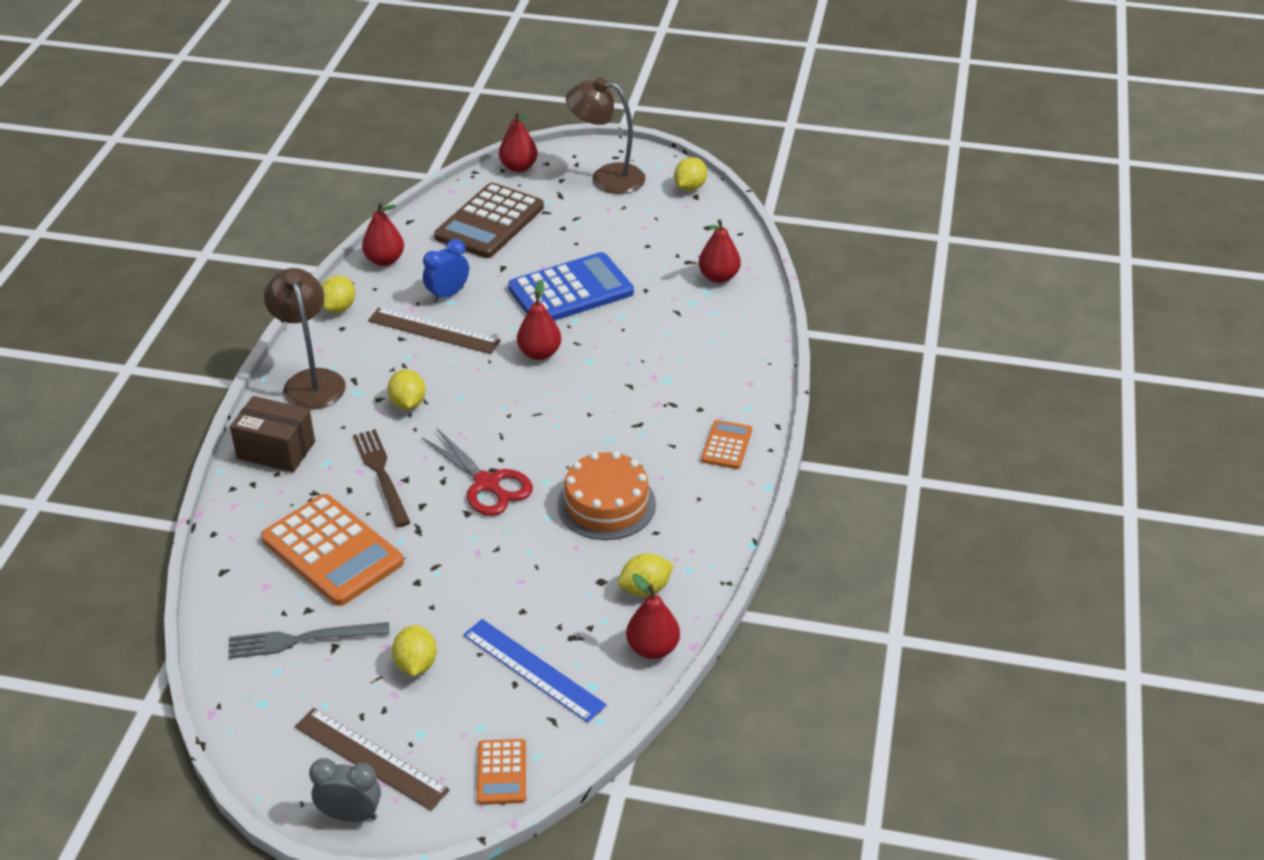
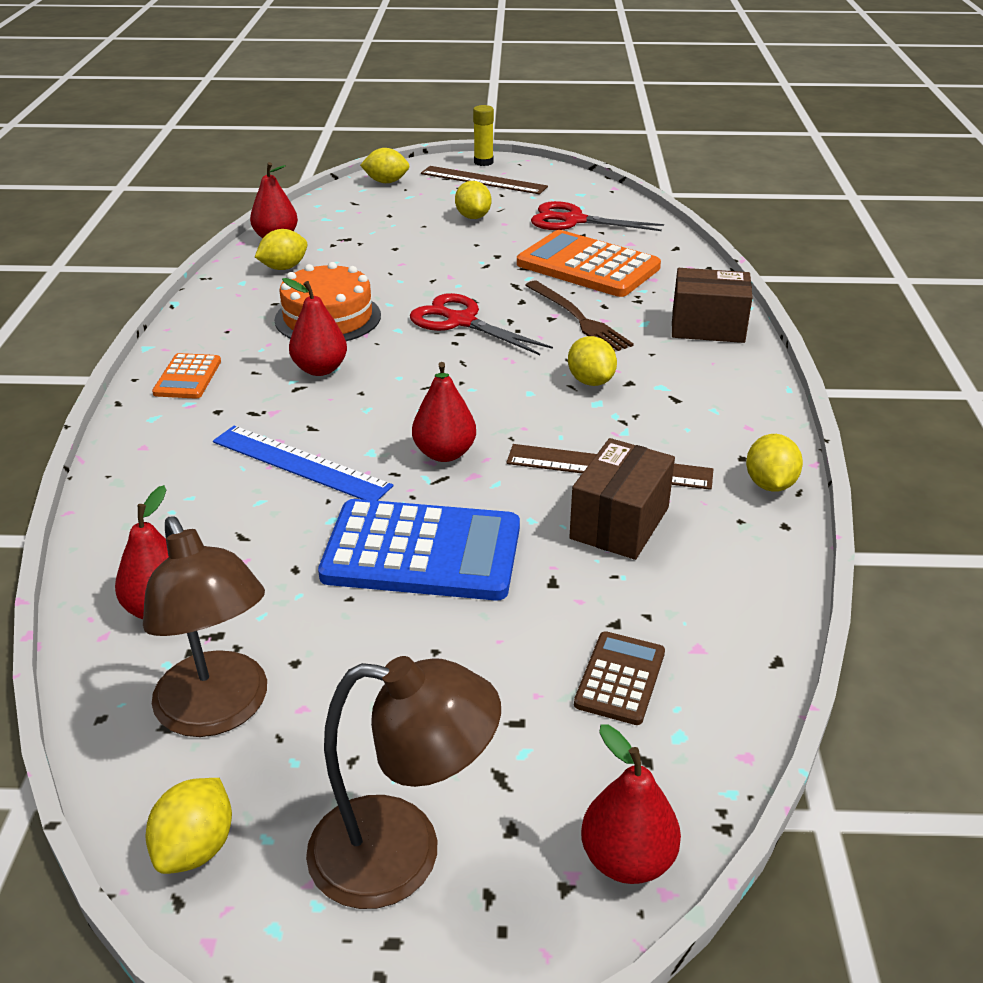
camera: 170 degrees right, 5 degrees down
grey fork [228,622,390,659] -> red scissors [531,201,664,231]
brown lamp [264,268,346,410] -> brown lamp moved to [143,516,267,737]
grey clock [309,758,381,822] -> yellow glue stick [473,105,494,166]
red pear [362,202,404,266] -> red pear moved to [282,278,347,376]
blue clock [423,239,469,303] -> brown box [569,438,675,560]
brown calculator [434,183,544,258] -> brown calculator [574,631,665,725], size x0.50
blue ruler [463,619,607,723] -> blue ruler moved to [213,426,393,501]
orange calculator [477,739,526,805] -> yellow lemon [360,148,409,183]
blue calculator [508,252,634,321] -> blue calculator turned 135 degrees counterclockwise [318,499,520,601]

